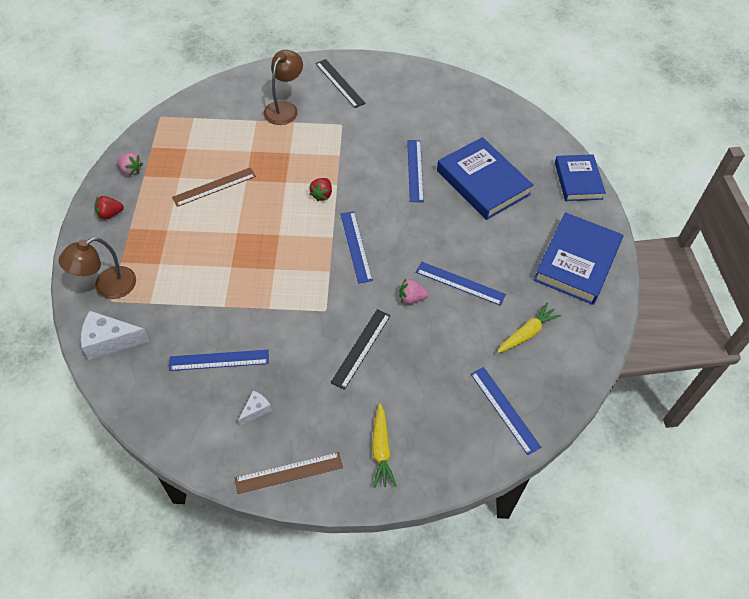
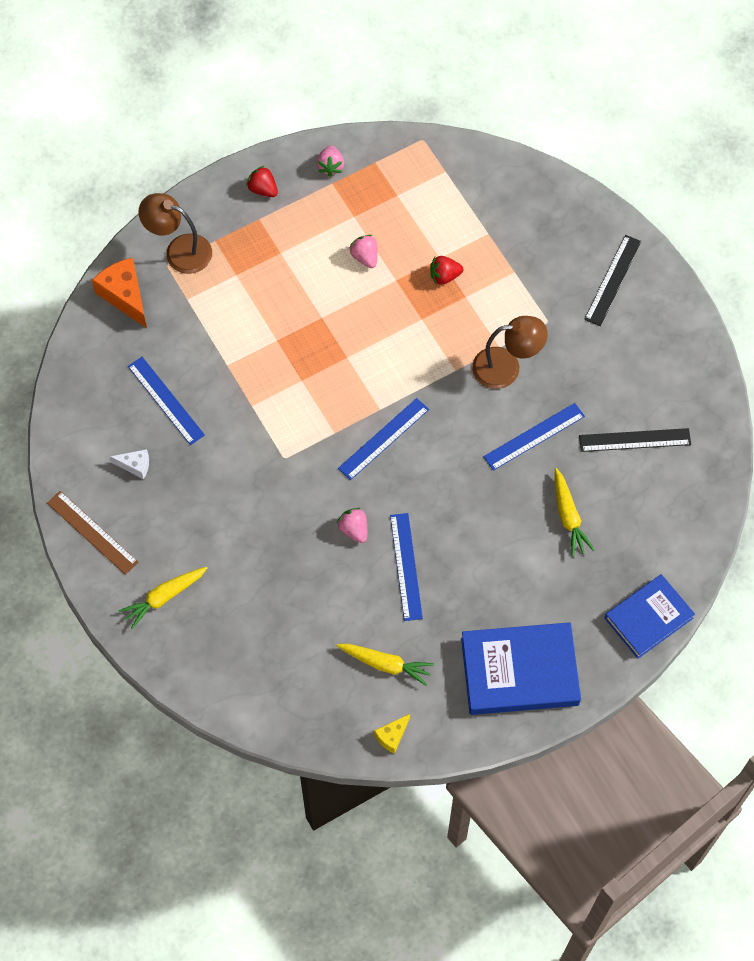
camera: 60 degrees right, 10 degrees up
white cheese [81,311,149,360] -> orange cheese [92,258,147,328]
brown ruler [172,167,256,207] -> pink strawberry [349,235,378,268]
brown lamp [263,50,303,125] -> brown lamp moved to [472,316,548,389]
red strawberry [309,178,332,202] -> red strawberry moved to [430,256,463,285]
black ruler [331,309,391,390] -> black ruler moved to [579,428,691,452]
blue book [437,137,533,220] -> yellow carrot [555,468,595,557]
blue ruler [471,367,541,455] -> none
none -> yellow cheese [374,714,410,754]

